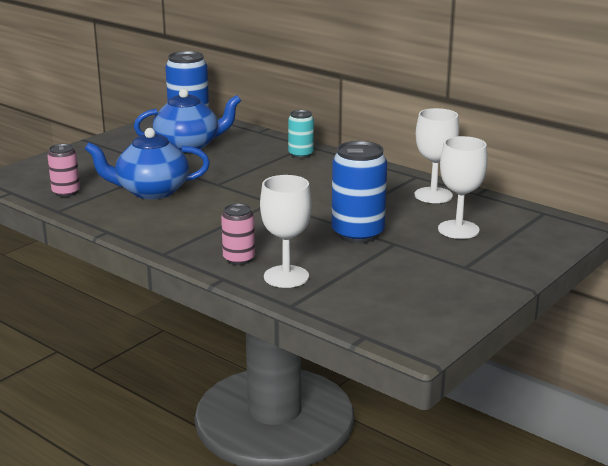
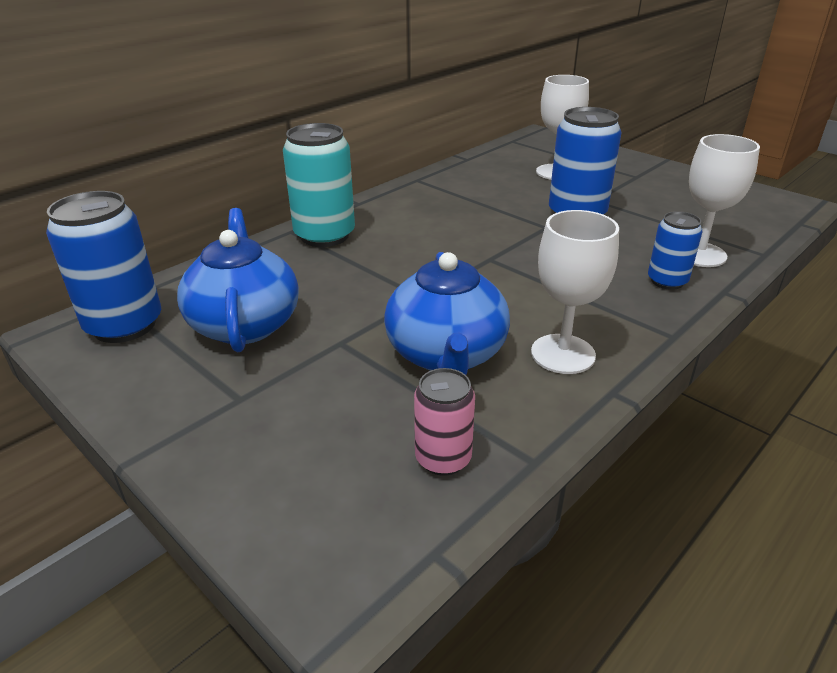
camera: 85 degrees left, 10 degrees up
pink can [221,203,255,265] -> blue can [648,211,702,290]
turquoise can [288,110,314,158] -> turquoise can [283,123,355,247], size x1.74
white goblet [414,108,459,203] -> white goblet moved to [531,210,619,374]

